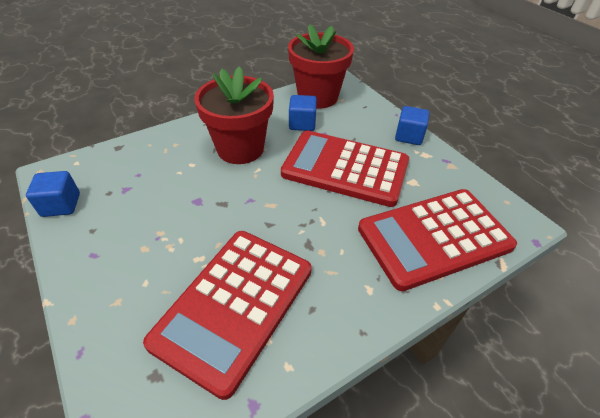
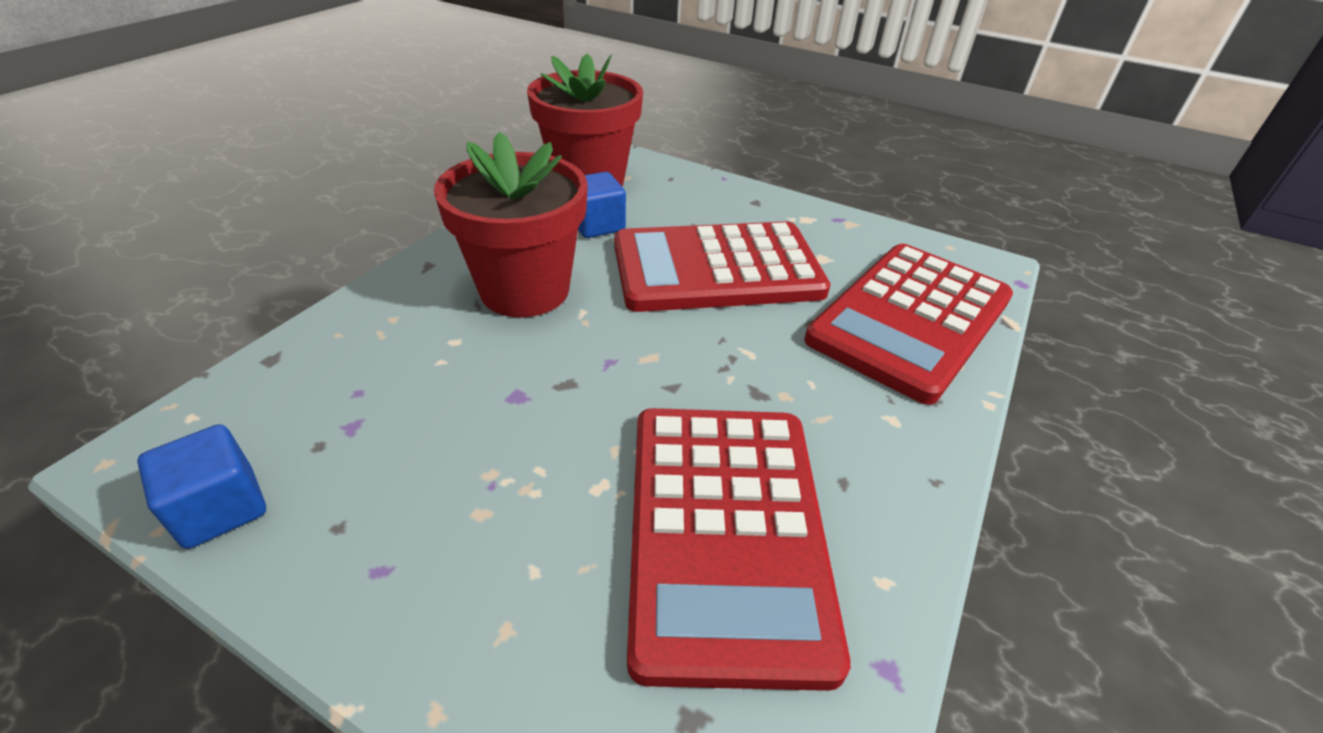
camera: 30 degrees left, 5 degrees down
blue cube [395,106,430,145] -> none

